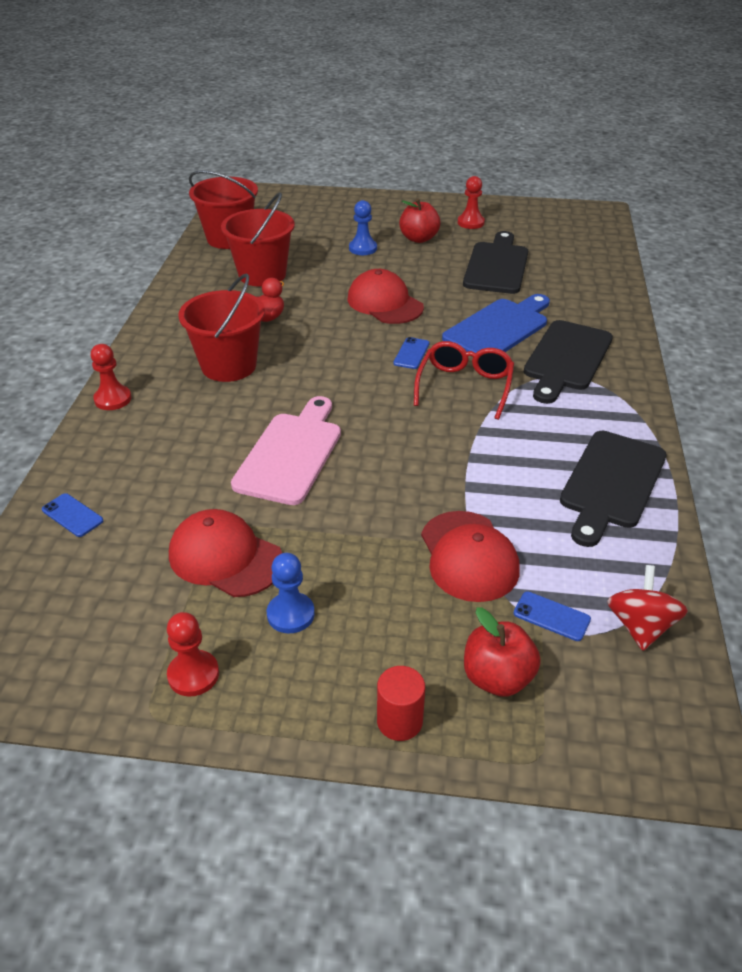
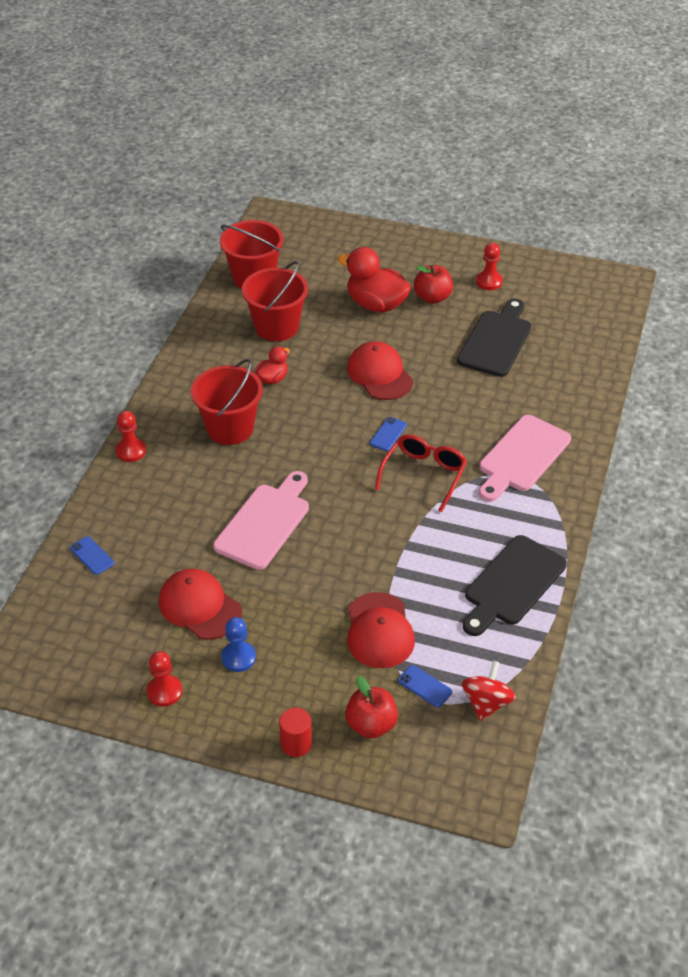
camera: 10 degrees right, 5 degrees up
blue pawn [349,200,377,255] -> red duck [338,247,411,312]
blue cutting board [442,294,550,353] -> none
black cutting board [524,320,613,404] -> pink cutting board [479,415,571,502]

